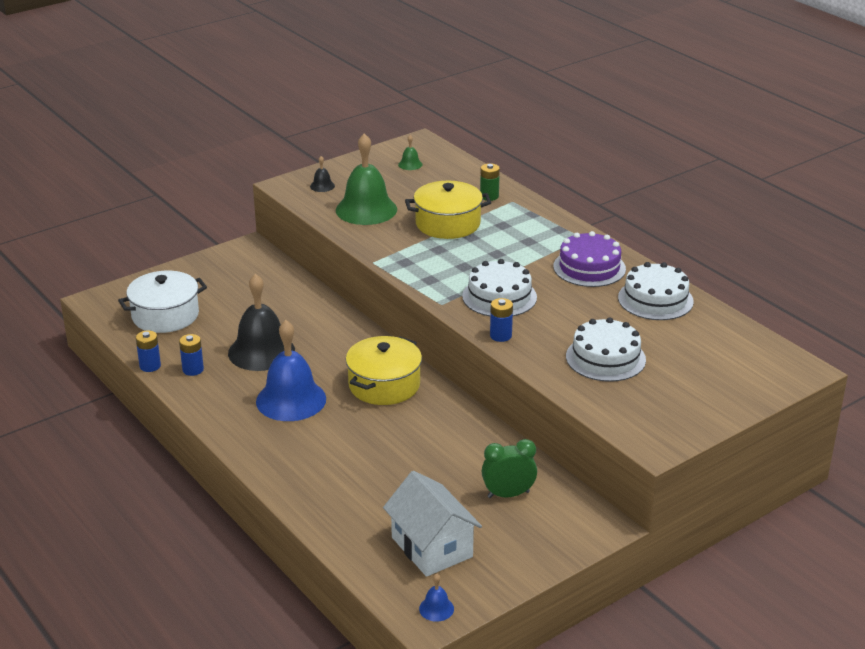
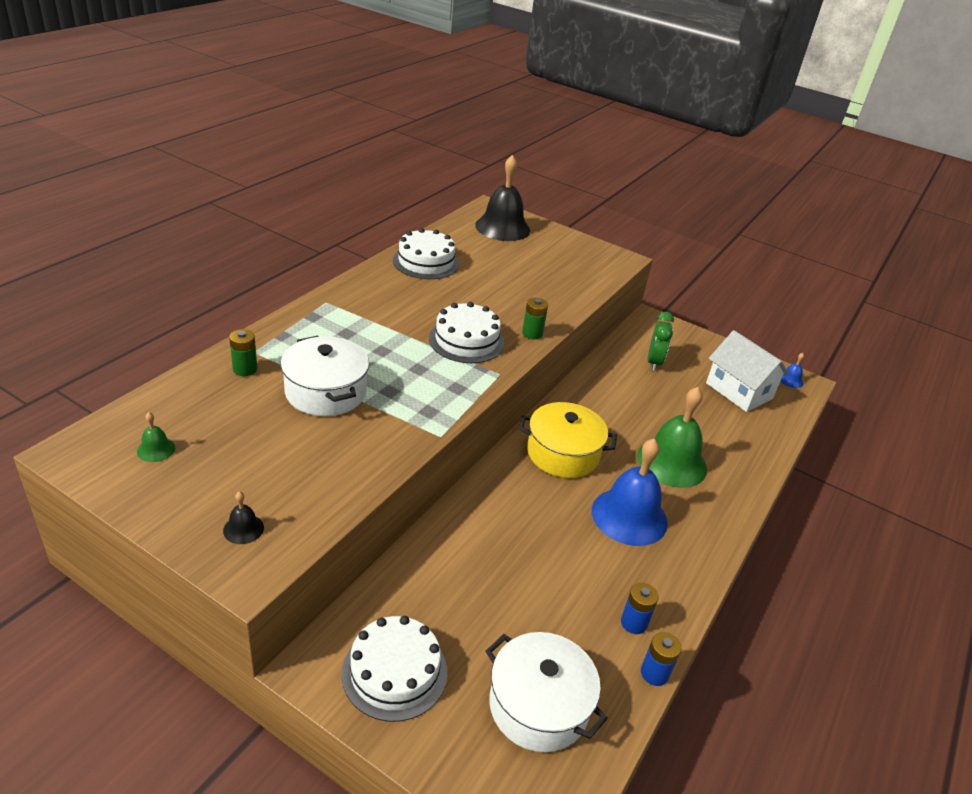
camera: 115 degrees left, 5 degrees up
black bell [228,274,295,371] -> black bell moved to [475,155,530,241]
green bell [336,133,397,225] -> green bell moved to [637,387,707,488]
white house [383,471,482,577] -> white house turned 75 degrees counterclockwise [706,330,789,412]
yellow pot [405,181,491,239] -> white pot [281,336,369,416]
green clock [481,439,537,498] -> green clock turned 135 degrees counterclockwise [648,312,674,371]
blue battery [490,298,513,342] -> green battery [522,298,548,339]
purple cake [553,231,626,287] -> none
white cake [566,317,646,382] -> white cake moved to [341,616,447,722]

